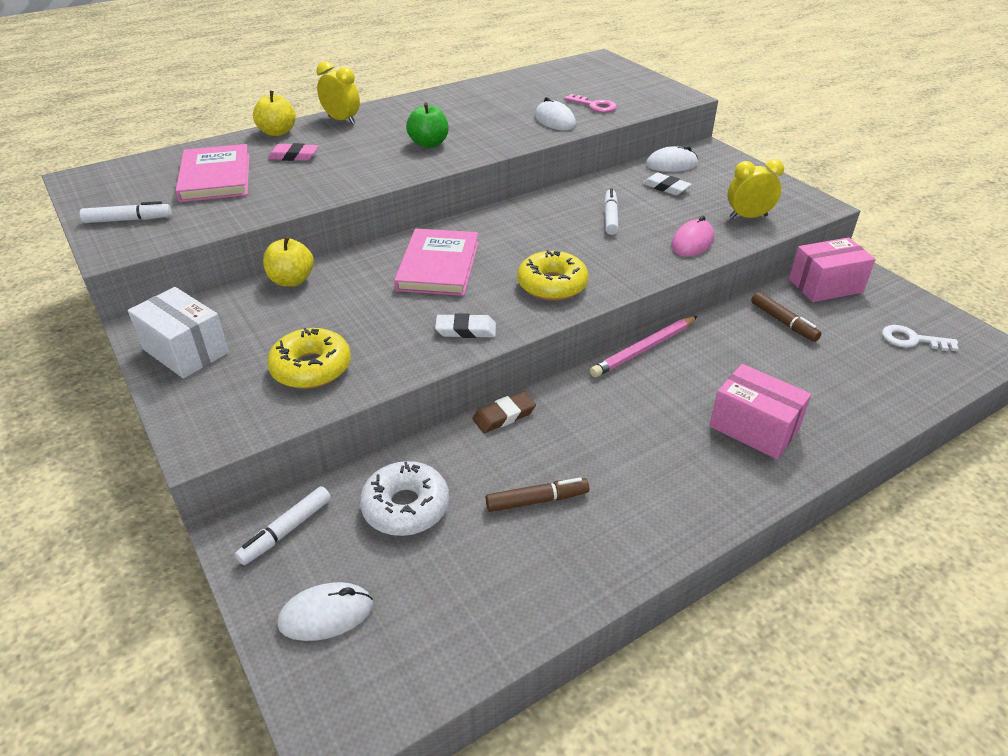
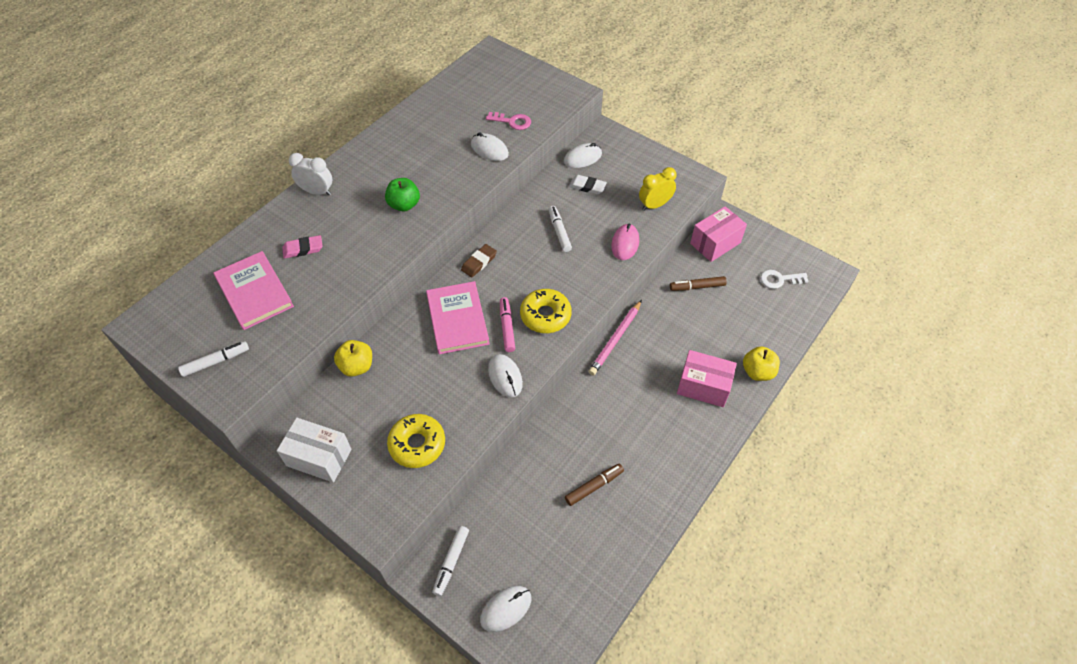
camera: 20 degrees left, 15 degrees up
yellow apple [253,91,296,136] -> yellow apple moved to [743,346,780,381]
yellow clock [317,61,360,125] -> white clock [289,153,332,196]
white donut [360,461,449,536] -> none
white eraser [435,313,496,338] -> white mouse [488,354,523,397]
brown eraser [472,391,536,433] -> brown eraser moved to [461,244,497,277]
brown marker [751,292,821,342] -> brown marker turned 135 degrees clockwise [670,276,727,291]
none -> pink marker [500,297,515,352]

